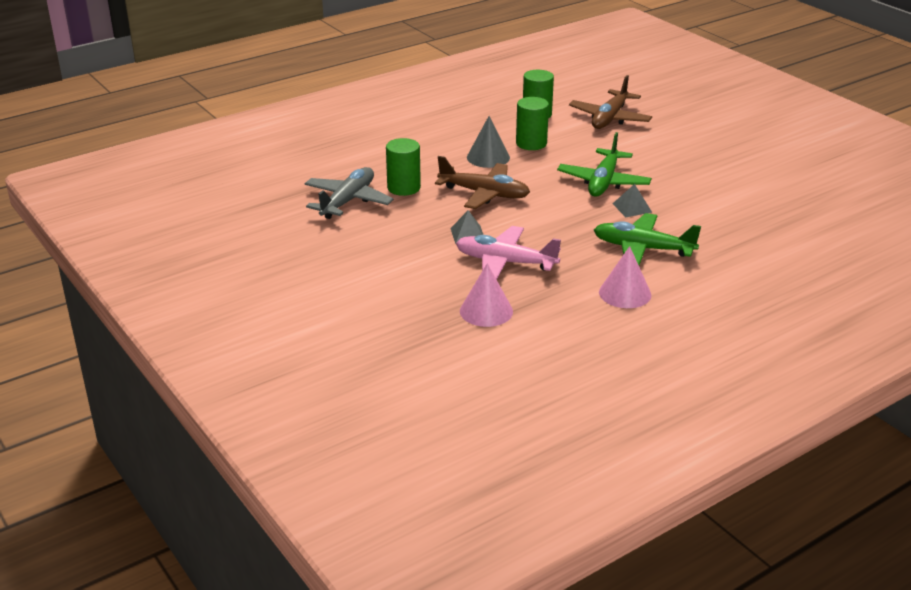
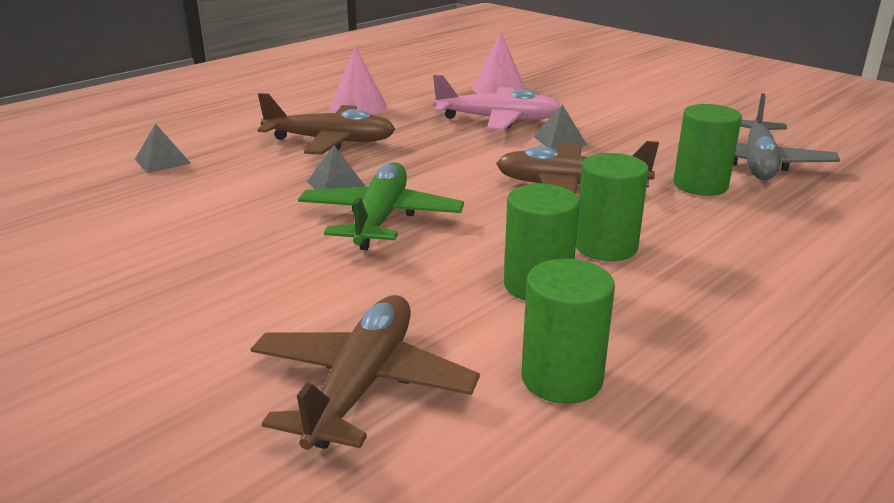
camera: 170 degrees right, 5 degrees down
grey cone [467,116,510,168] -> green cylinder [576,153,649,261]
green plane [594,213,701,265] -> brown plane [258,93,395,155]
none -> grey pyramid [135,123,191,173]

